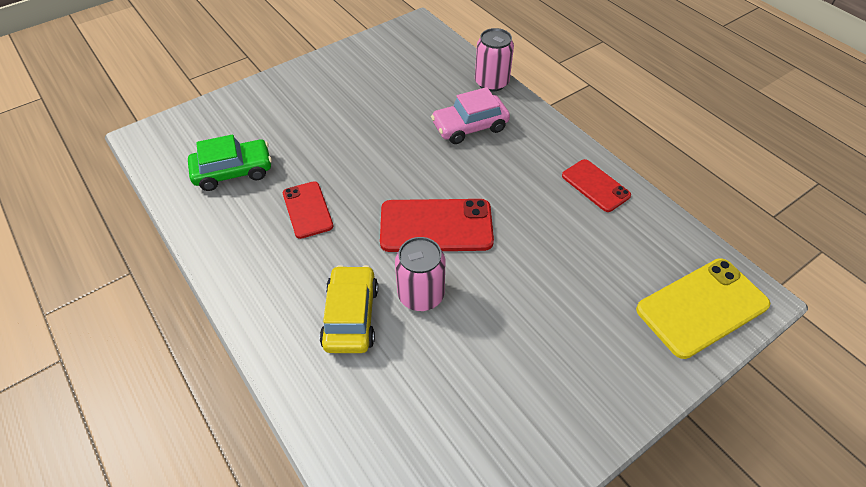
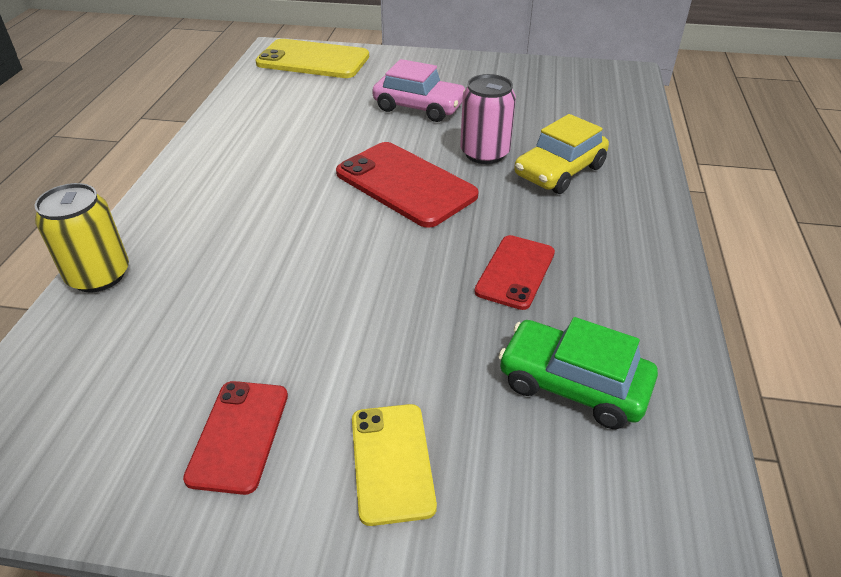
camera: 135 degrees left, 10 degrees down
pink car [431,87,510,144] -> pink car moved to [372,59,465,122]
pink can [475,28,514,92] -> yellow can [35,183,129,292]
red phone [562,159,631,212] -> red phone moved to [183,381,288,495]
none -> yellow phone [352,404,437,526]

